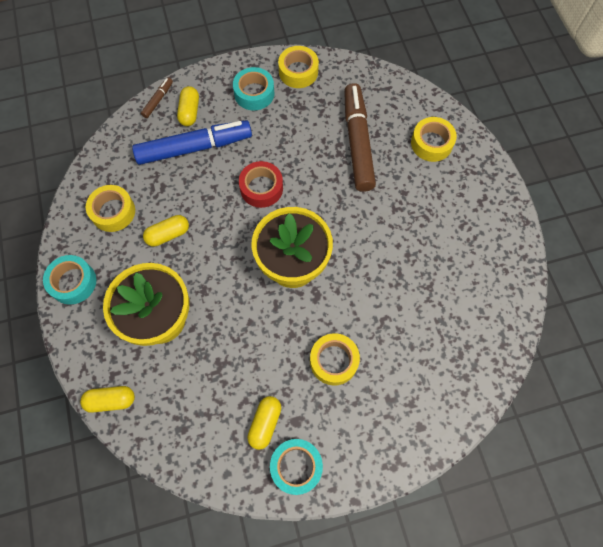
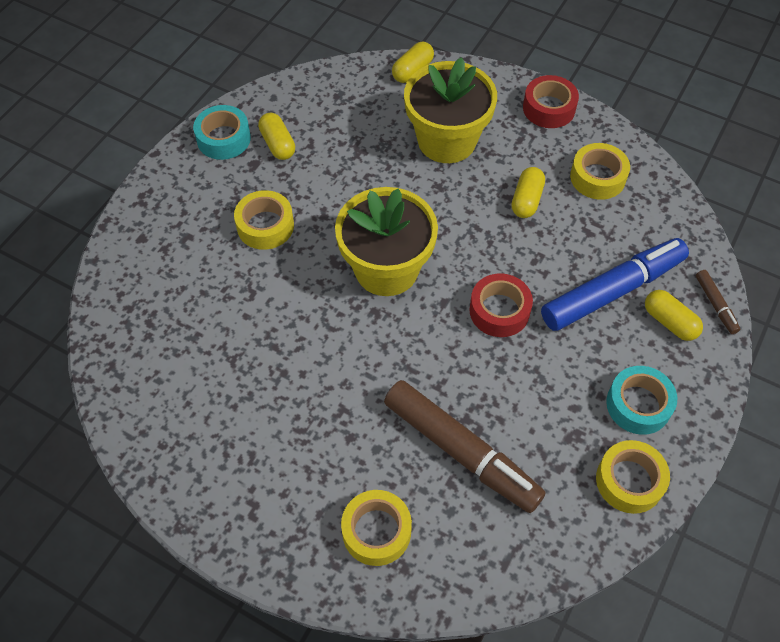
camera: 135 degrees right, 10 degrees down
turquoise tape [43,255,96,305] -> red tape [523,75,579,128]
blue marker [132,120,252,165] -> blue marker turned 150 degrees counterclockwise [541,238,689,331]

